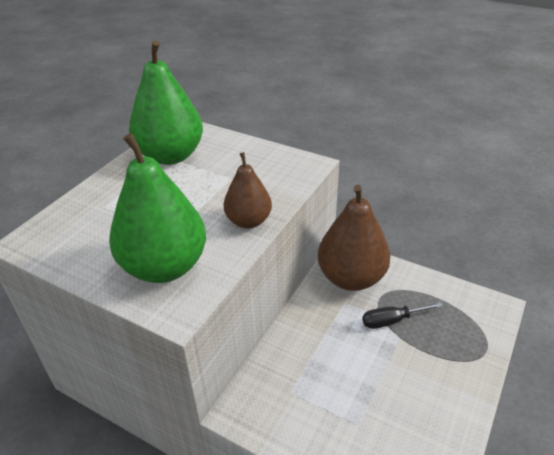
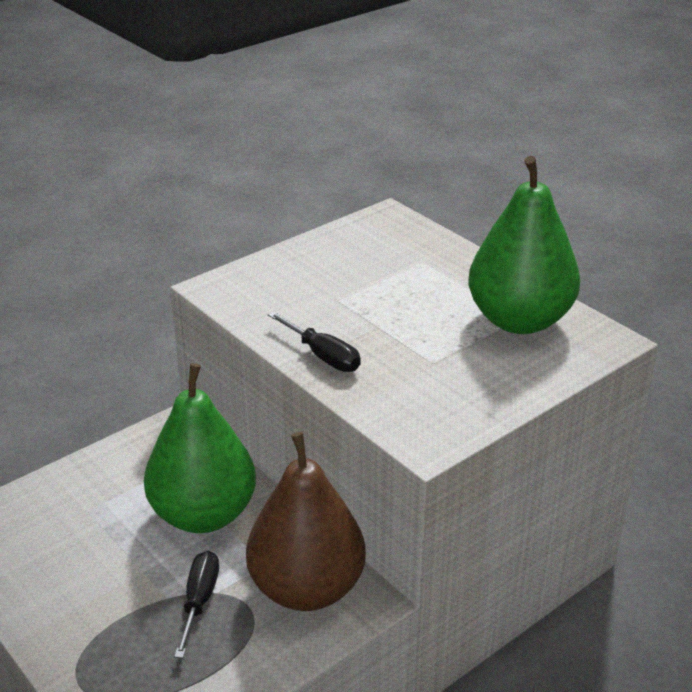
camera: 110 degrees right, 5 degrees down
green pear [109,133,206,283] -> green pear moved to [144,363,256,533]
brown pear [223,152,272,229] -> black screwdriver [268,311,361,372]

